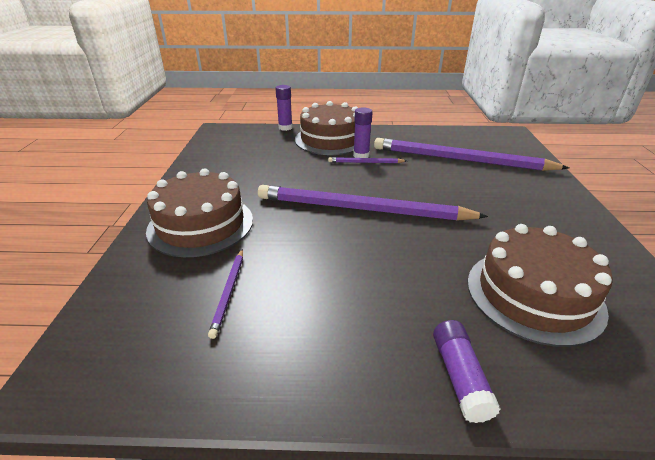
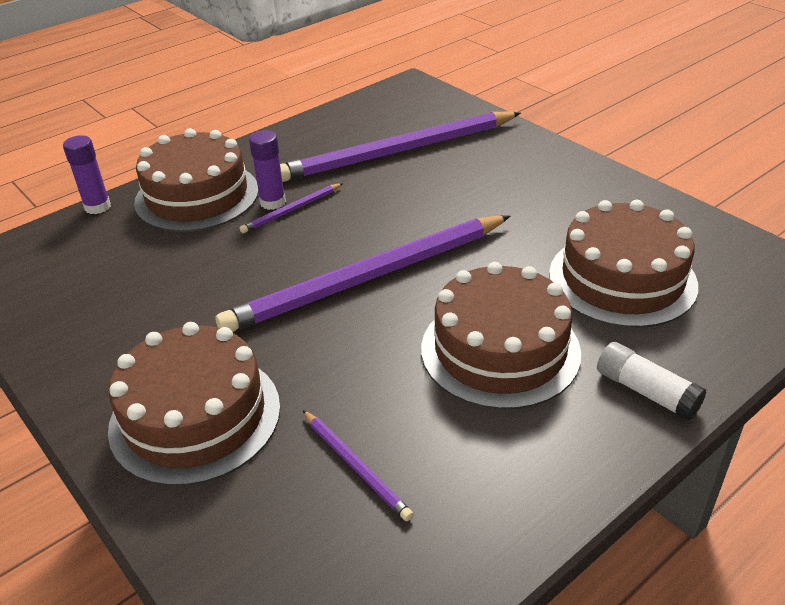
camera: 40 degrees left, 5 degrees up
purple glue stick [433,320,501,423] -> white glue stick [597,342,707,421]
none -> brown cake [421,262,581,410]

